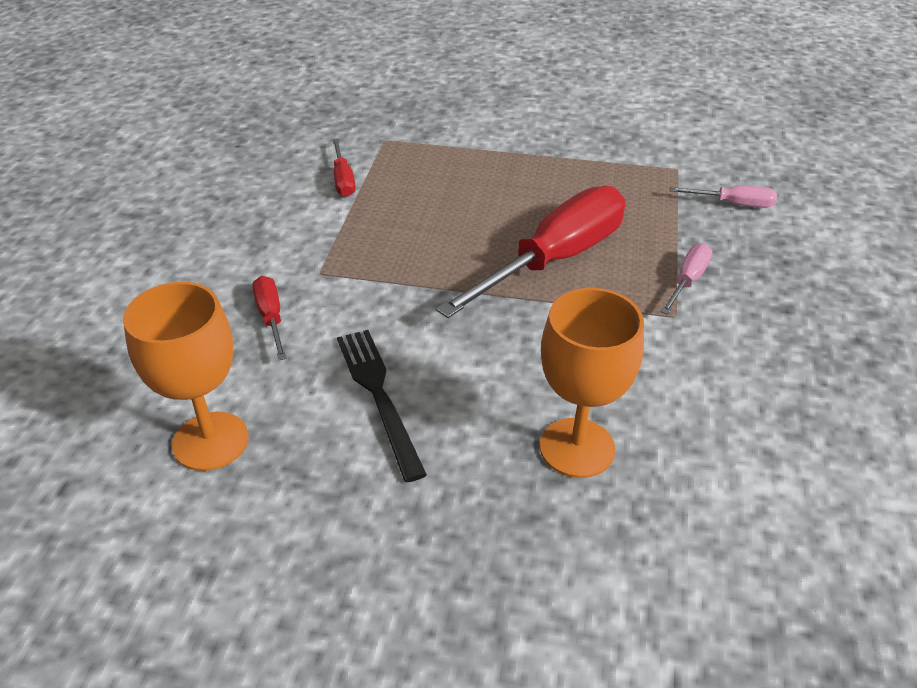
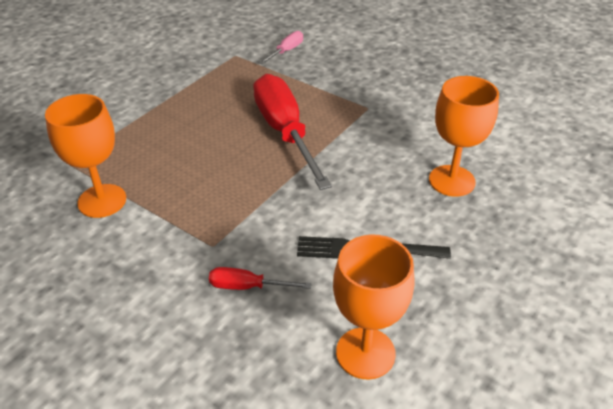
camera: 65 degrees left, 0 degrees up
red screwdriver [332,139,356,197] -> orange goblet [45,94,126,218]
pink screwdriver [661,243,712,315] -> none

